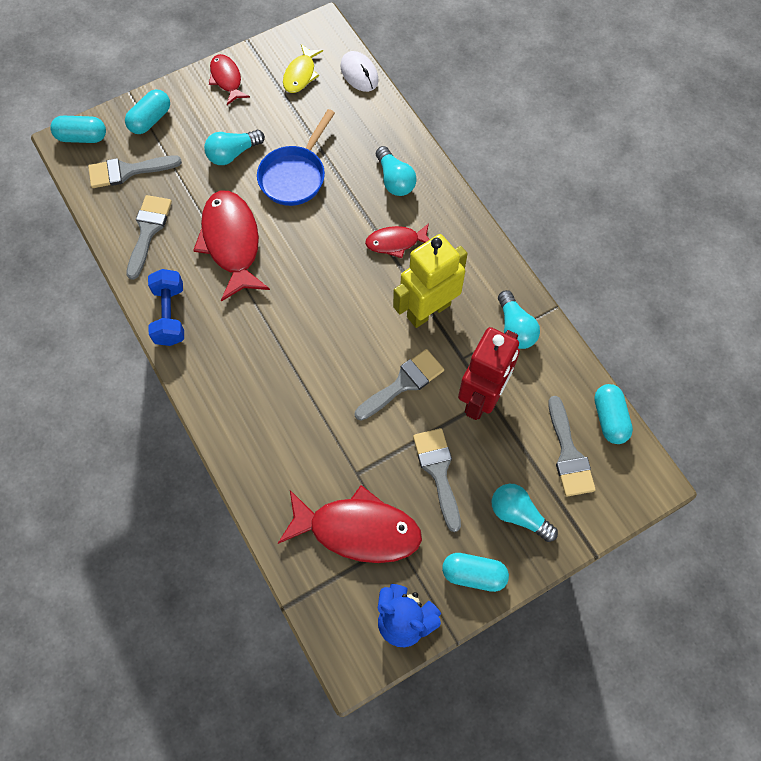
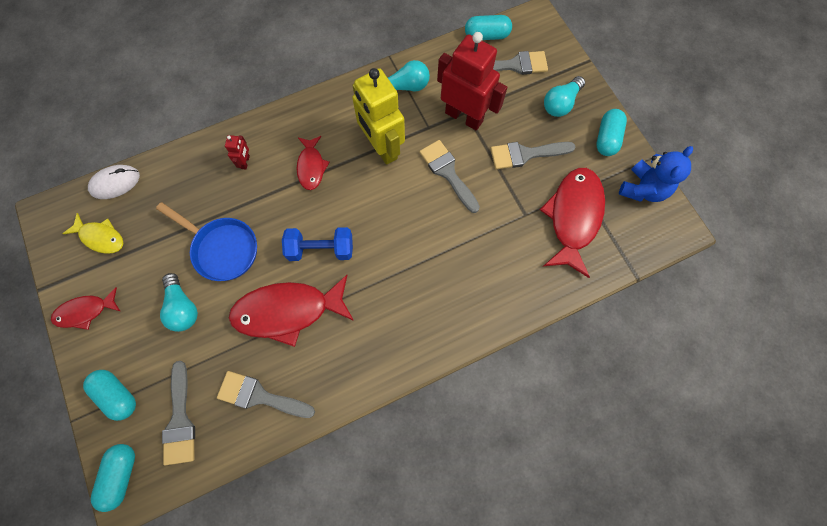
camera: 85 degrees left, 5 degrees up
blue dumbbell [148,269,184,346] -> blue dumbbell moved to [282,227,353,261]
turquoise light bulb [376,146,417,196] -> red robot [225,135,250,170]

